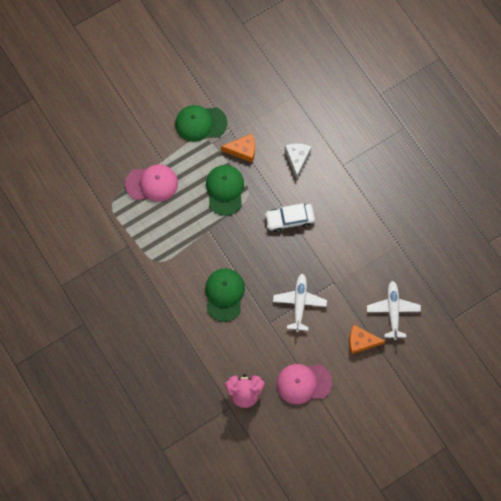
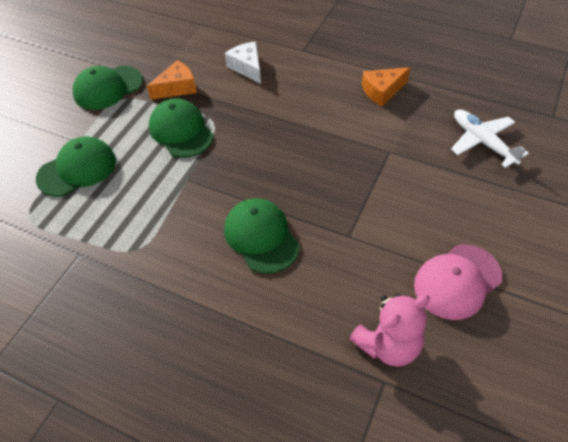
camera: 30 degrees left, 20 degrees down
pink cap [125,164,178,202] -> green cap [36,137,116,197]
white car [265,204,315,232] -> none
white plane [273,273,327,332] -> none
orange cheese [349,325,386,354] -> orange cheese moved to [362,67,410,106]

